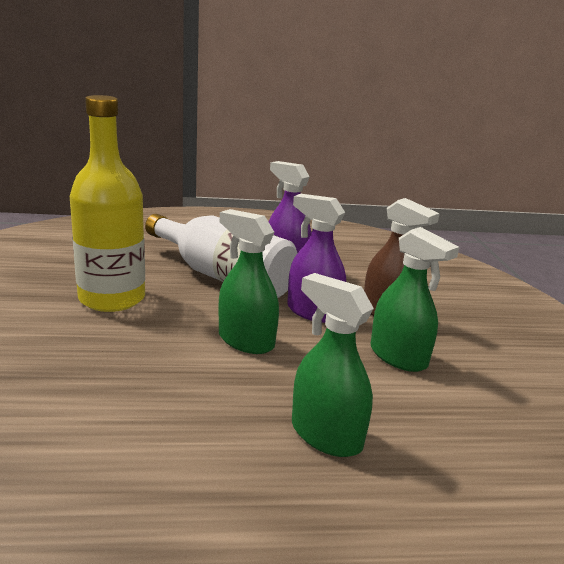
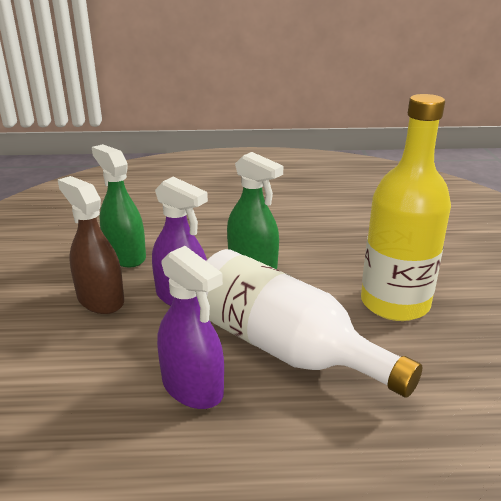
camera: 175 degrees left, 5 degrees up
green spray bottle [292,273,374,457] -> none

